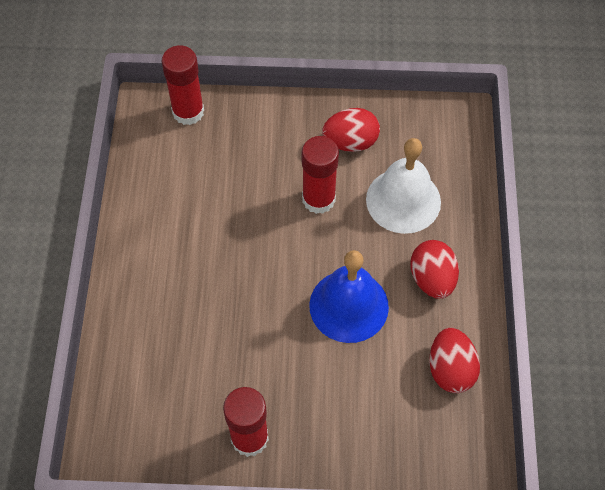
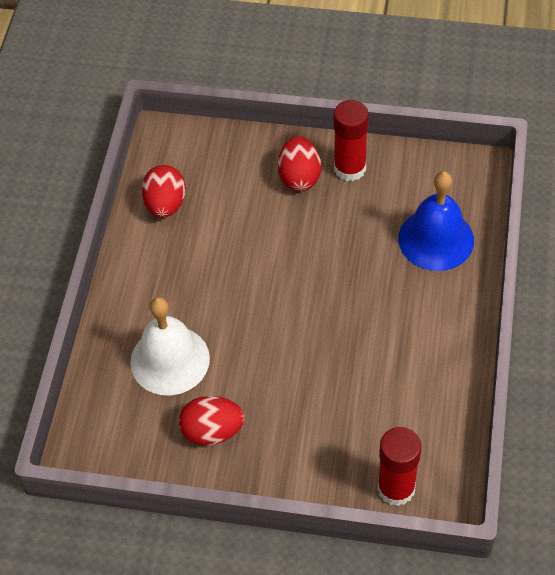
camera: 170 degrees left, 5 degrees down
red glue stick [302,136,339,214] -> none
blue bell [309,250,389,343] -> blue bell moved to [398,171,474,271]
red egg [411,240,459,299] -> red egg moved to [278,136,321,191]

